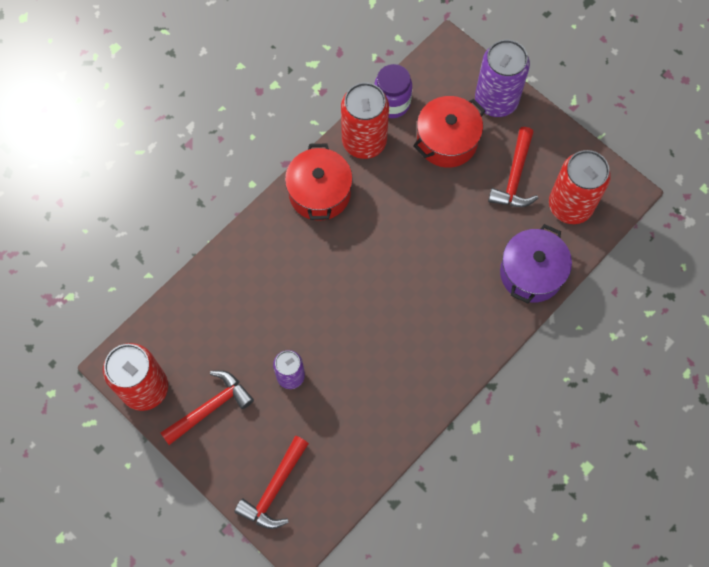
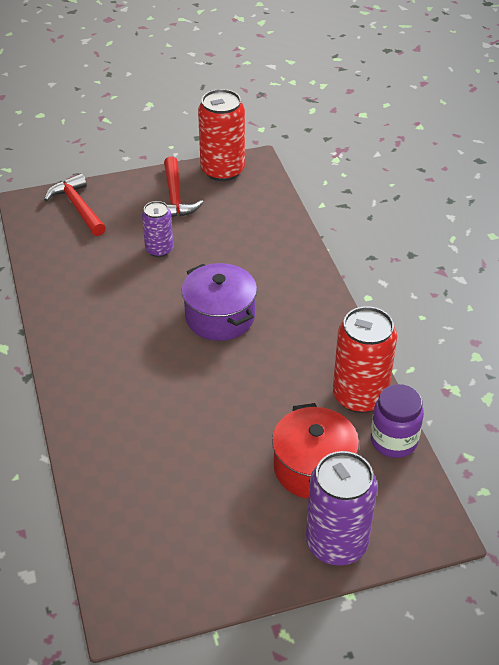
camera: 120 degrees right, 25 degrees down
red pot [285,144,353,221] -> none
red hammer [488,127,538,207] -> none
purple pot [500,224,572,303] -> purple pot moved to [182,263,257,341]
red can [549,150,611,224] -> none

